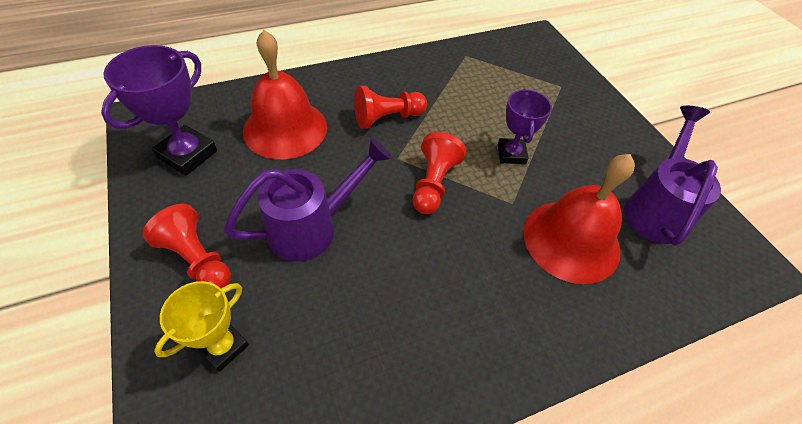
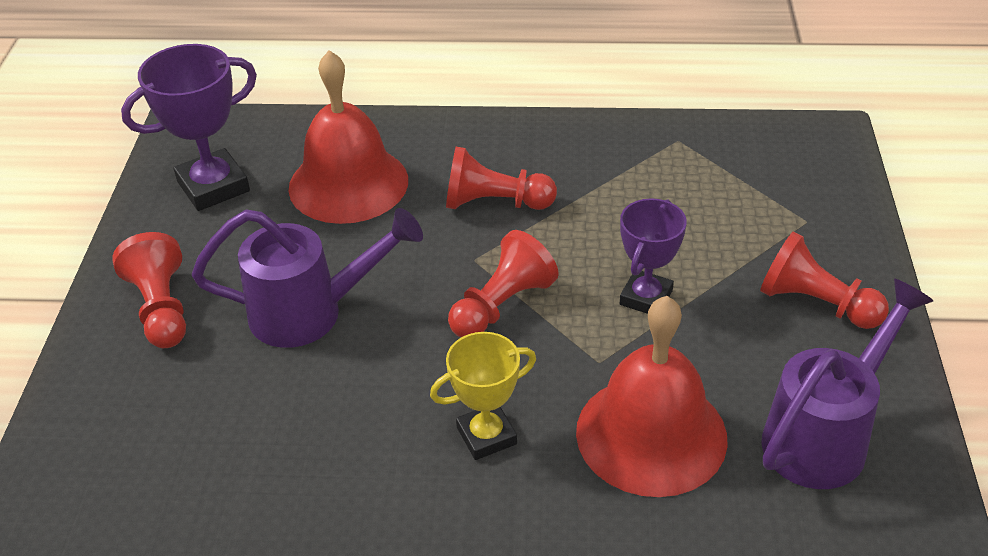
camera: 30 degrees right, 10 degrees down
yellow trophy [154,281,249,372] -> yellow trophy moved to [430,332,536,460]
none -> red pawn [760,231,889,329]

